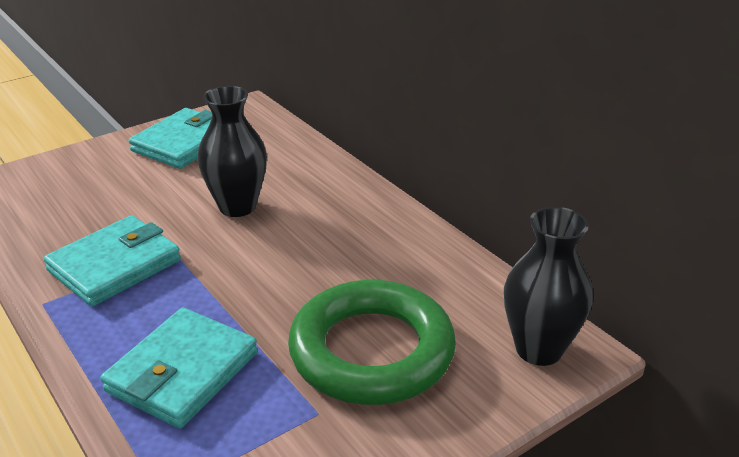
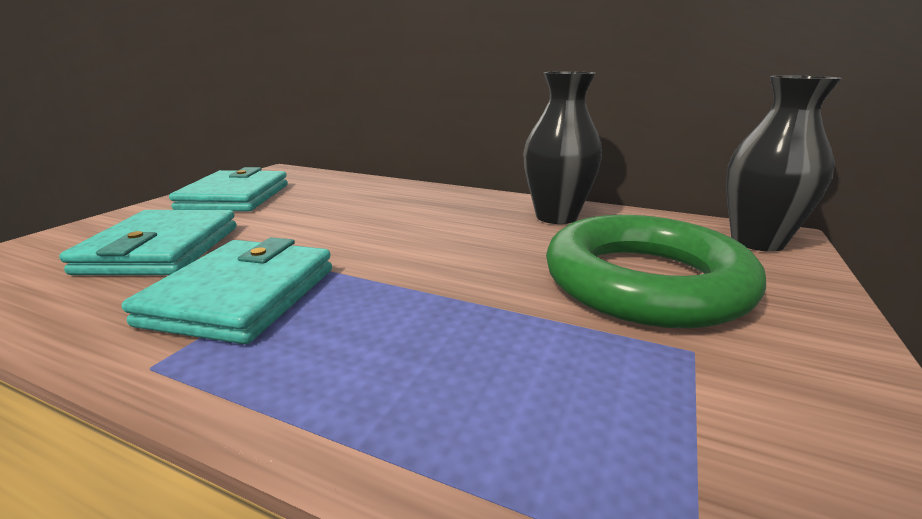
camera: 30 degrees left, 10 degrees down
turquoise wallet [100,308,258,428] -> turquoise wallet moved to [59,210,237,275]
black vase [197,86,267,217] -> black vase moved to [523,71,602,224]

